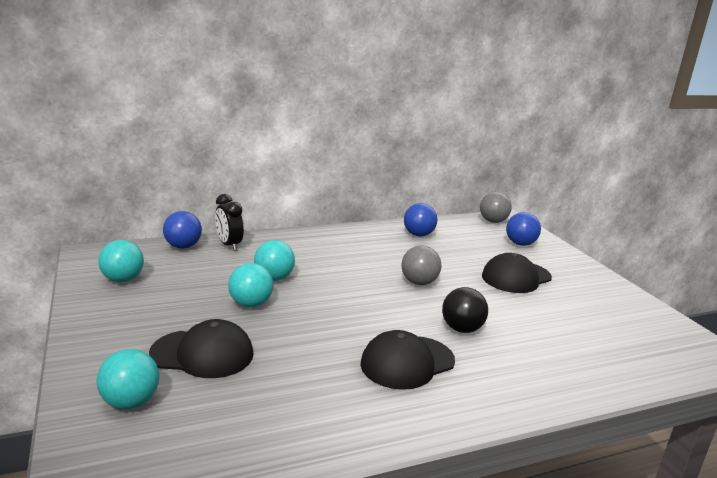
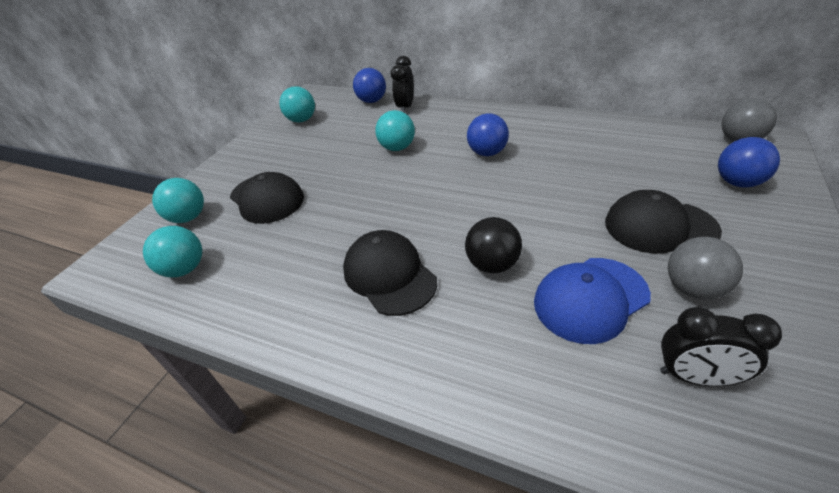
camera: 50 degrees right, 20 degrees up
turquoise ball [228,263,273,307] -> turquoise ball moved to [143,226,202,277]
black cap [360,330,455,390] -> black cap turned 45 degrees clockwise [343,230,437,316]
grey ball [401,245,441,285] -> grey ball moved to [668,237,743,299]
blue ball [404,203,437,237] -> blue ball moved to [467,113,509,156]
none -> blue cap [534,258,651,344]
none -> black clock [660,307,782,386]

